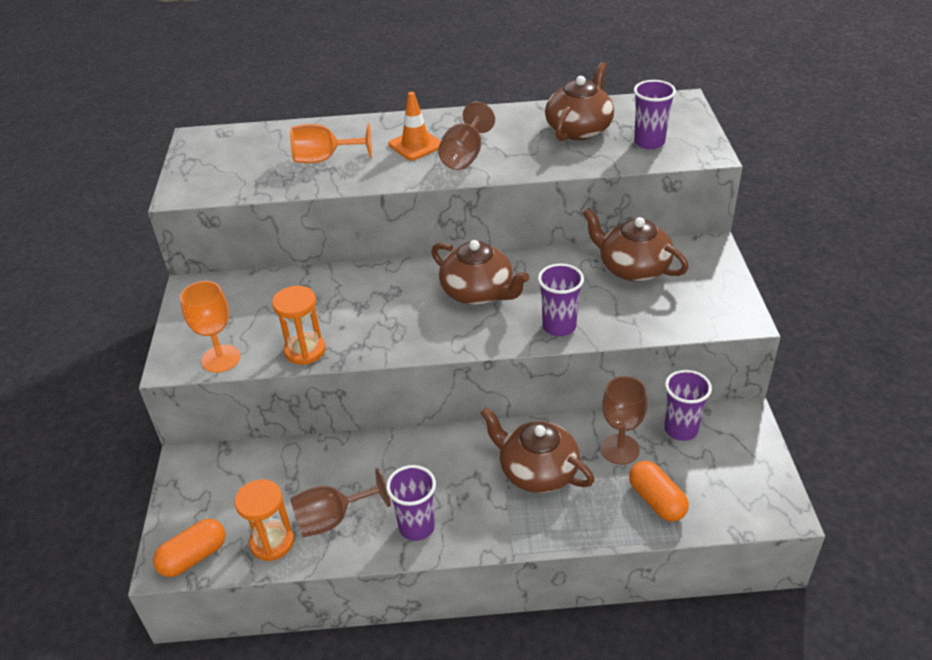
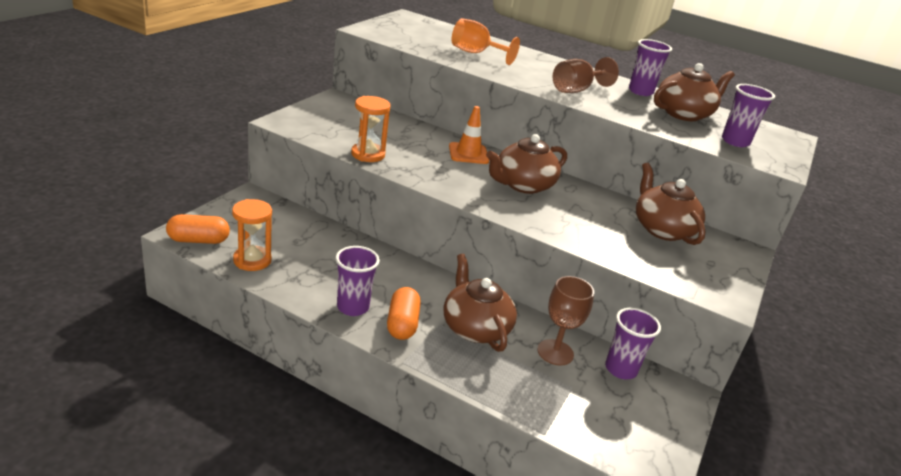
camera: 25 degrees right, 10 degrees down
orange goblet [180,281,240,373] -> none
brown goblet [291,468,391,537] -> none
orange traffic cone [389,92,441,160] -> orange traffic cone moved to [449,106,489,164]
brown teapot [431,240,530,305] -> brown teapot turned 75 degrees clockwise [486,134,567,194]
purple cup [538,263,584,337] -> purple cup moved to [629,39,672,96]
orange capsule [629,461,689,521] -> orange capsule moved to [387,287,421,340]

